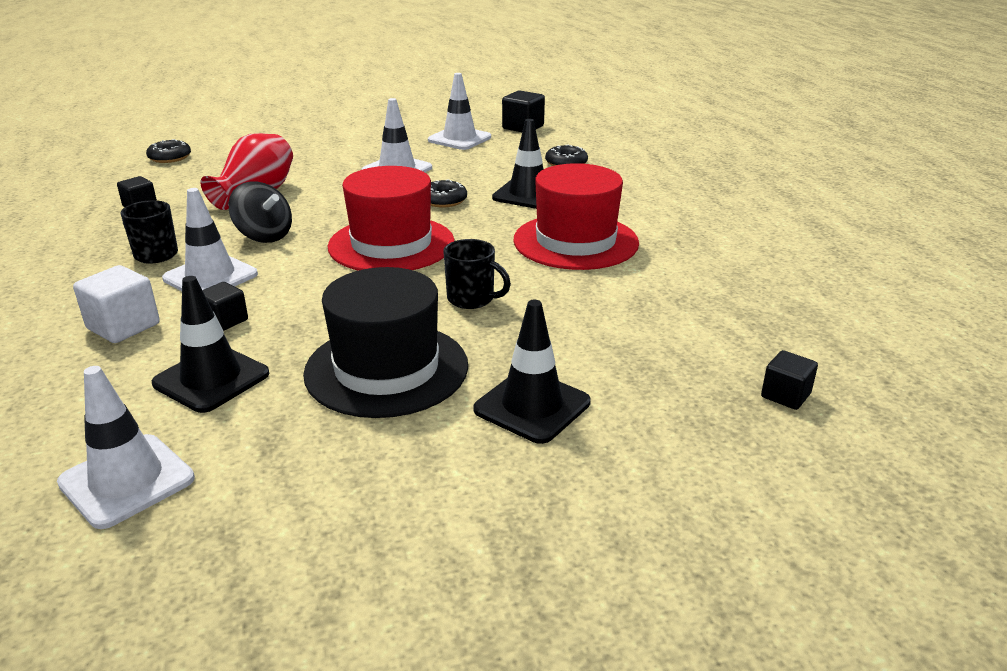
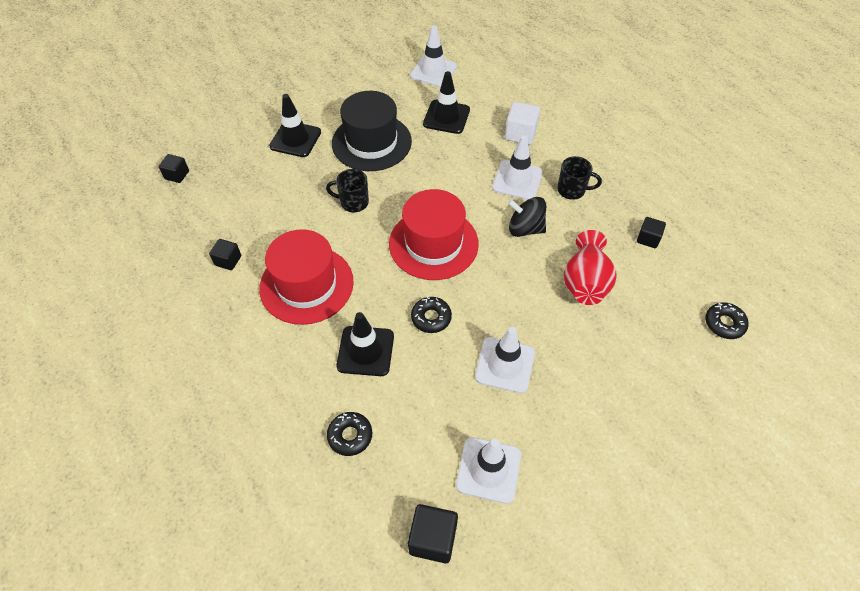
camera: 160 degrees right, 25 degrees up
black cube [203,282,248,331] -> black cube moved to [209,239,241,270]

